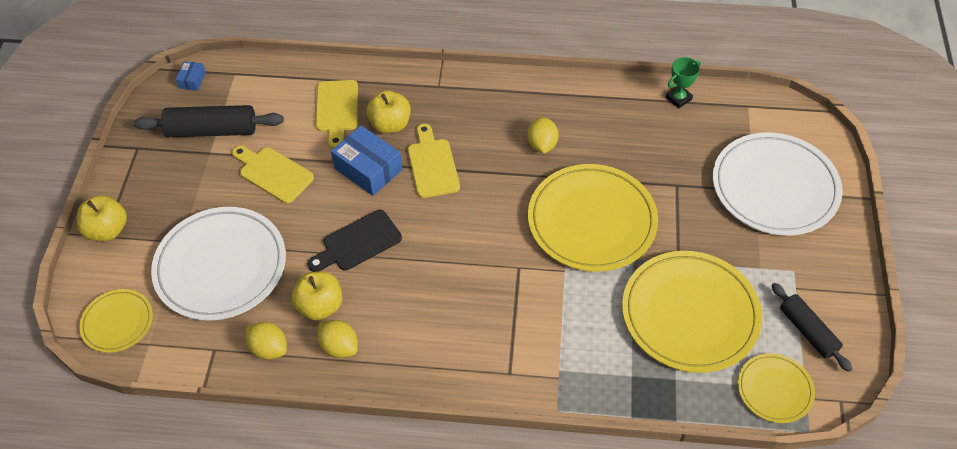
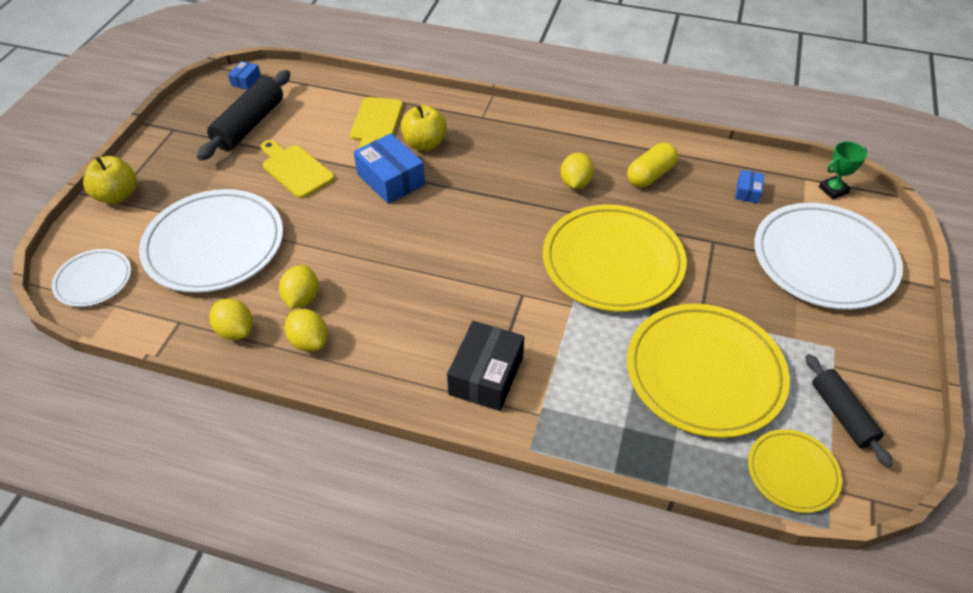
camera: 10 degrees right, 5 degrees down
yellow plate [79,289,153,353] -> white plate [51,249,131,307]
black rolling pin [134,105,284,137] -> black rolling pin turned 75 degrees counterclockwise [197,70,290,161]
yellow apple [291,272,342,321] -> yellow lemon [279,265,318,309]
black cutting board [308,210,402,272] -> none
yellow cutting board [408,124,460,198] -> none
green trophy [666,57,701,108] -> green trophy moved to [819,141,867,199]
none -> black box [447,321,524,411]
none -> yellow capsule [627,143,678,187]
none -> blue box [735,170,764,204]

